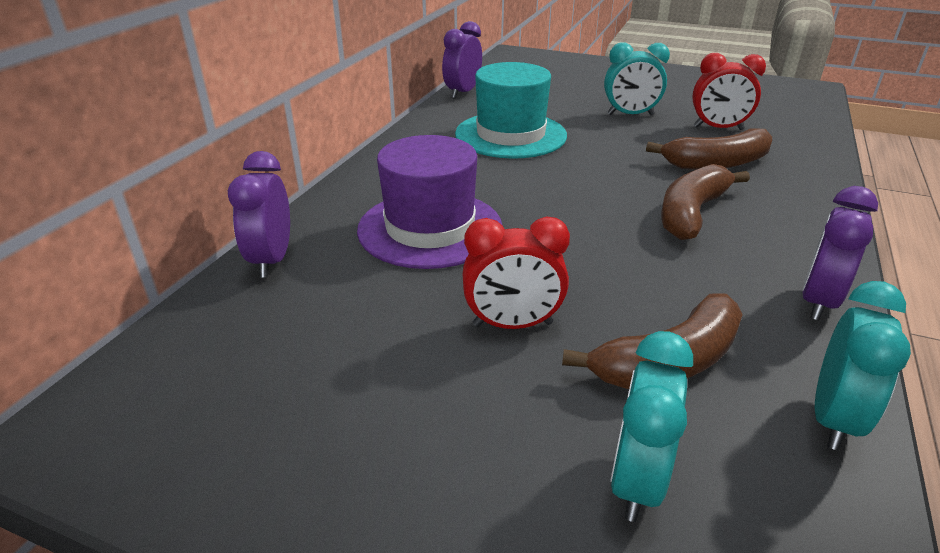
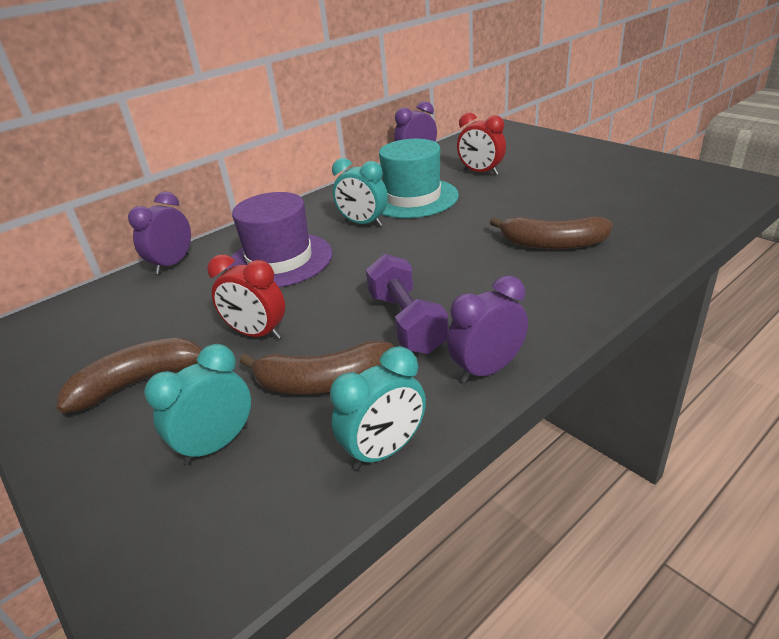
camera: 30 degrees right, 0 degrees up
turquoise clock [604,42,670,115] -> turquoise clock moved to [332,158,388,227]
brown banana [661,164,750,240] -> brown banana moved to [57,338,203,413]
red clock [692,53,766,130] -> red clock moved to [457,112,506,175]
none -> purple dumbbell [366,254,449,354]

